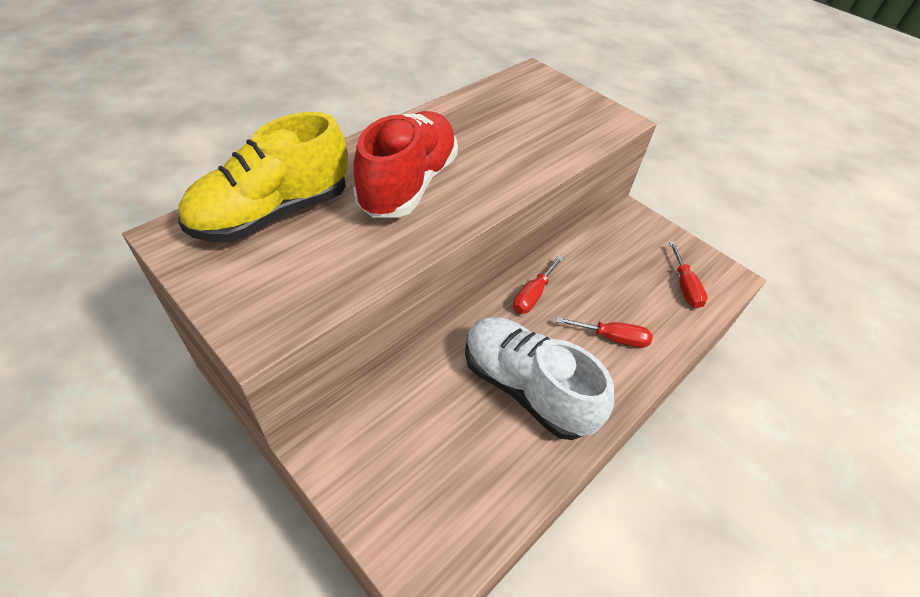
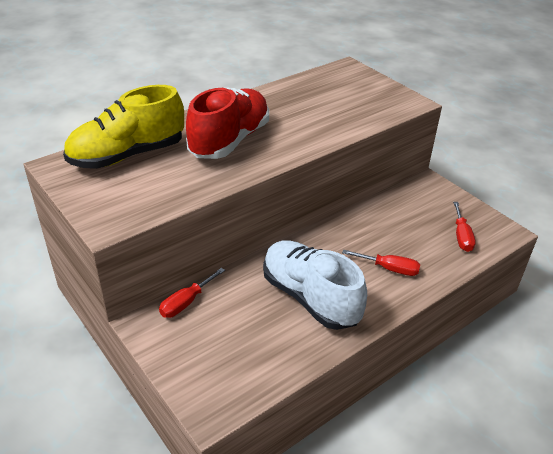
camera: 10 degrees right, 10 degrees down
red screwdriver [513,256,563,314] -> red screwdriver moved to [159,268,225,318]

